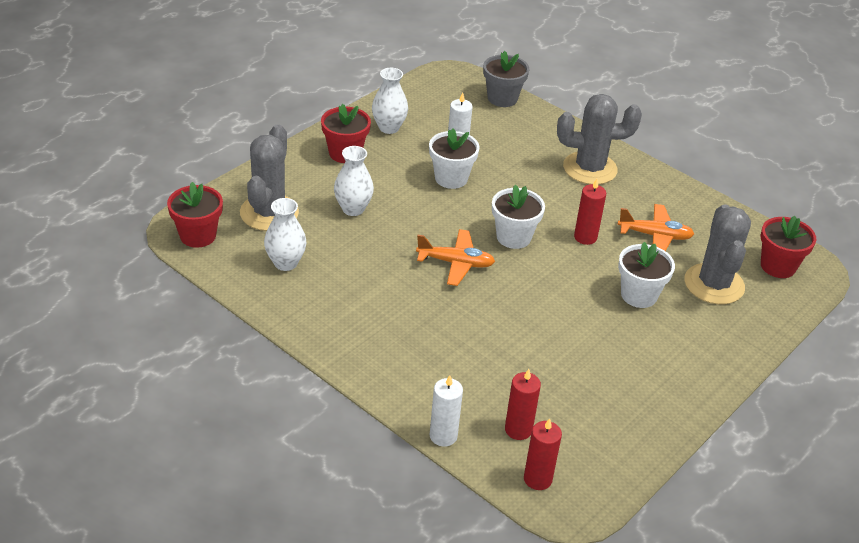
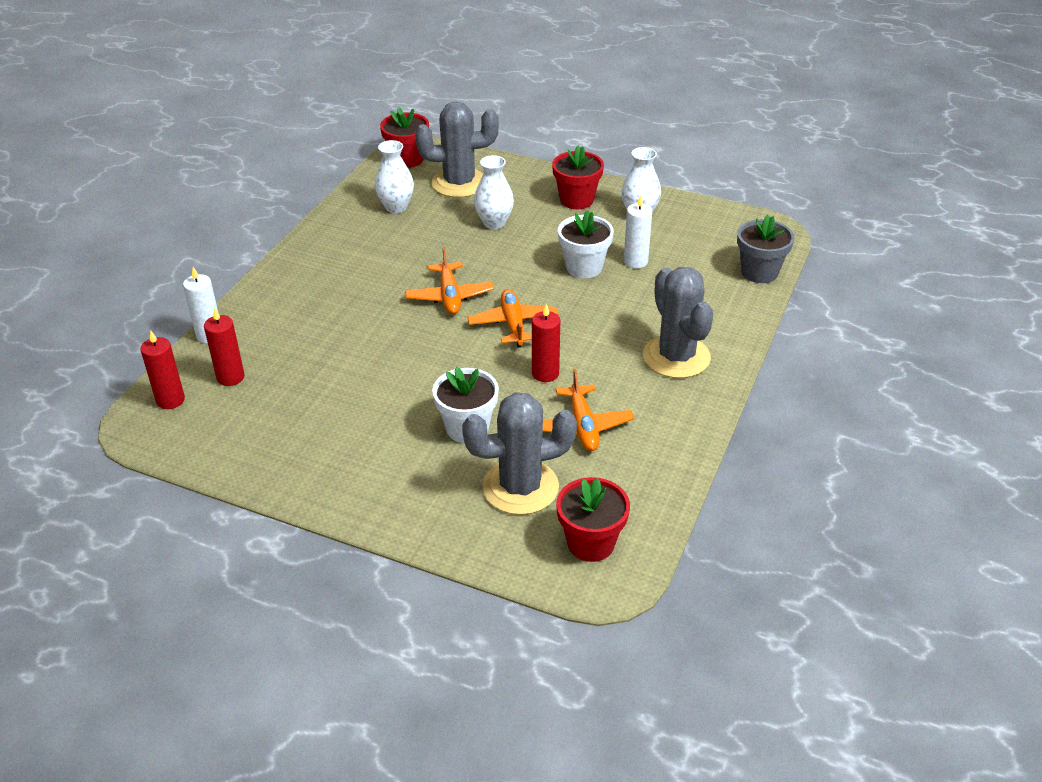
camera: 75 degrees right, 0 degrees up
white flower pot [492,185,545,249] -> orange plane [468,289,559,348]

